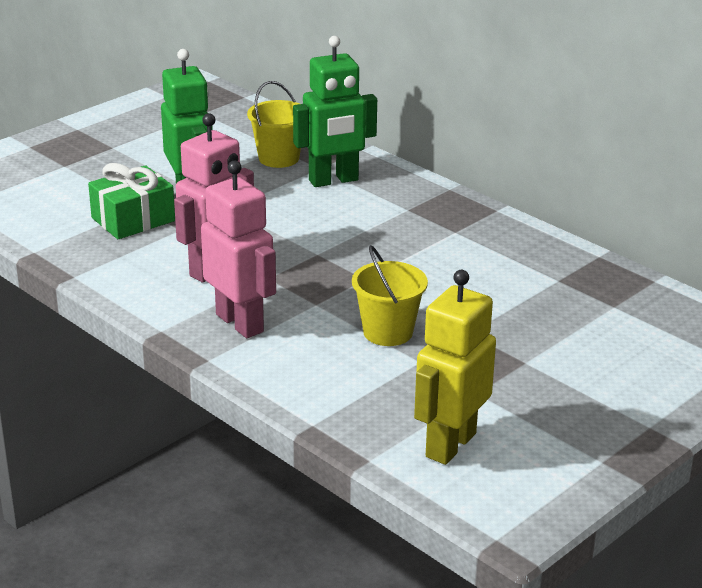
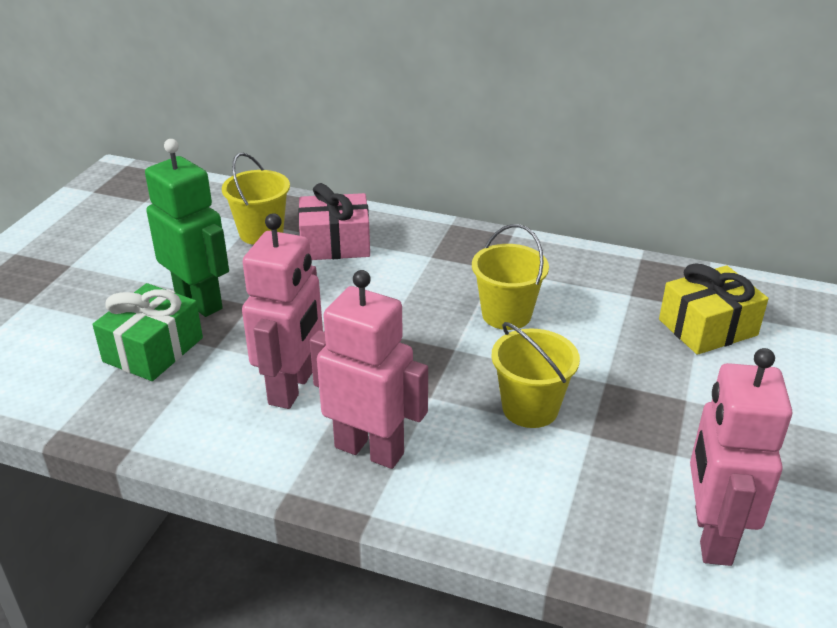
camera: 25 degrees left, 5 degrees up
green robot [293,36,377,187] -> pink gift [298,183,370,260]
yellow robot [414,270,496,465] -> pink robot [690,348,792,566]
none -> yellow bucket [472,224,549,330]
none -> yellow gift [659,263,768,355]

